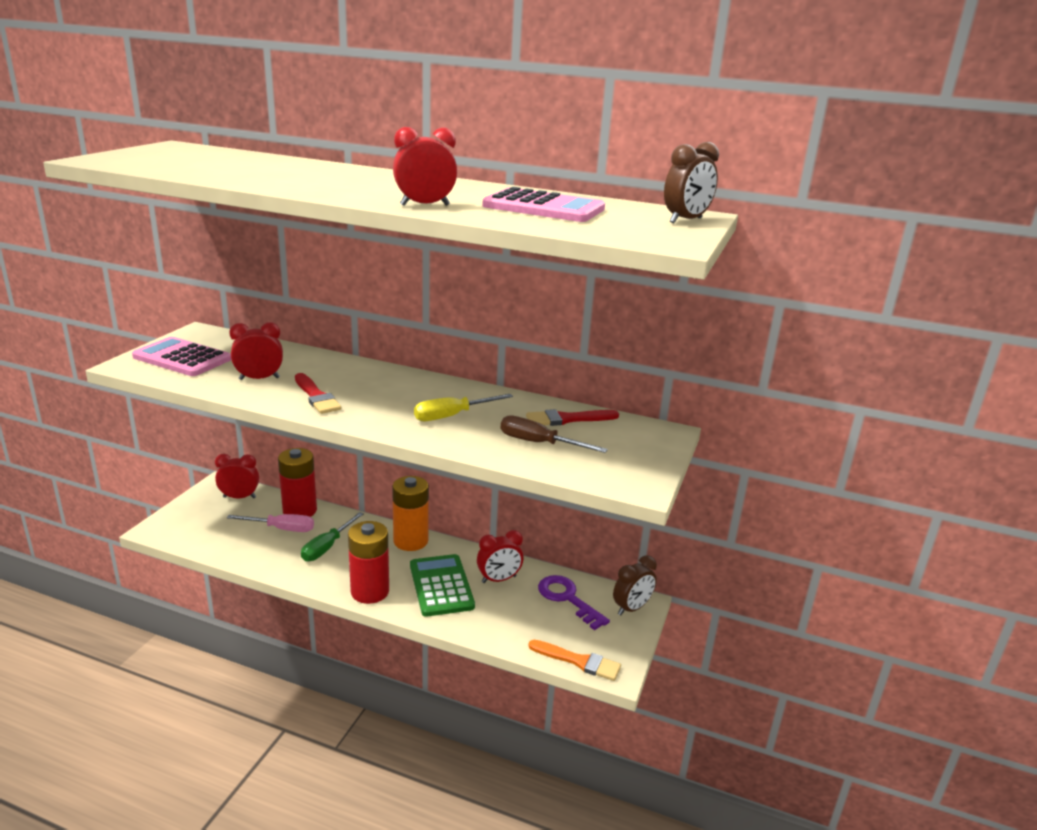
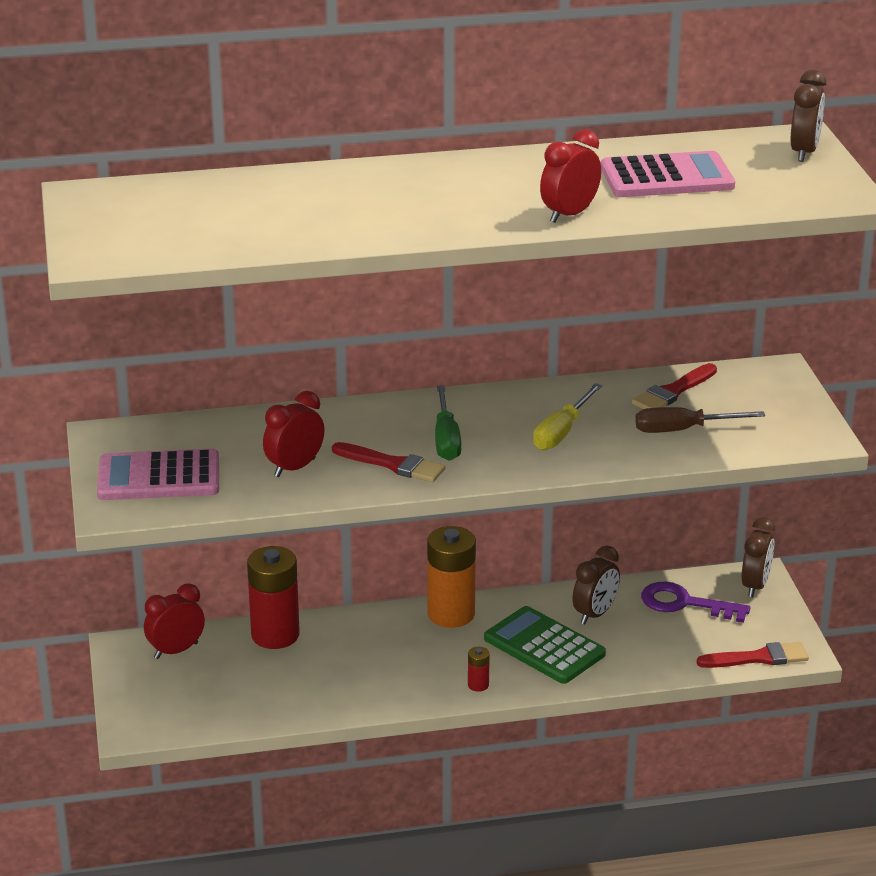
camera: 30 degrees left, 5 degrees up
pink screwdriver [227,514,314,532] -> none
green screwdriver [301,512,364,561] -> green screwdriver moved to [435,385,461,461]
red battery [348,521,389,604] -> red battery [468,647,490,692], size x0.43
red clock [477,530,523,583] -> brown clock [573,546,620,624]
orange brush [528,640,621,681] -> red brush [697,642,809,668]

